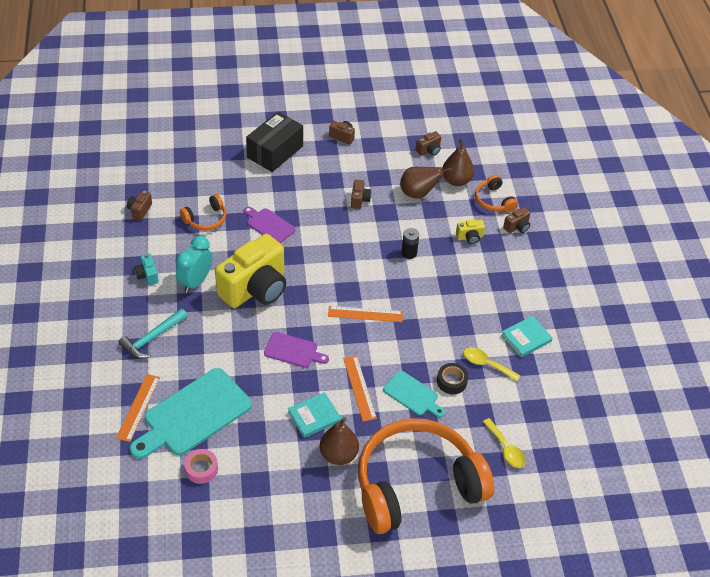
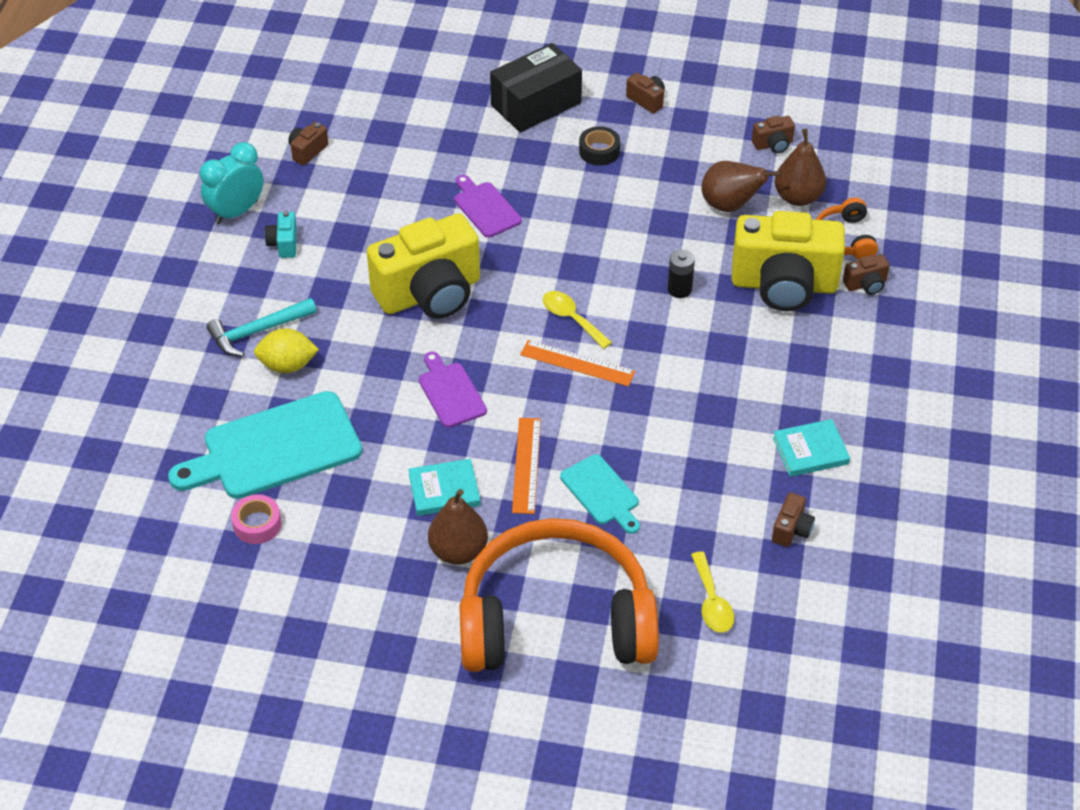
camera: 20 degrees right, 0 degrees up
orange ruler [116,374,160,442] -> none
turquoise clock [176,236,212,293] -> turquoise clock moved to [200,142,264,224]
orange headphones [180,194,227,231] -> none
purple cutting board [264,332,329,368] -> purple cutting board turned 150 degrees counterclockwise [419,352,487,428]
brown camera [351,180,372,209] -> brown camera moved to [772,492,815,547]
black tape [437,363,468,394] -> black tape moved to [579,126,620,166]
yellow camera [456,219,485,244] -> yellow camera [732,211,845,311], size x2.50
yellow spoon [463,347,520,381] -> yellow spoon moved to [543,291,612,349]
none -> yellow lemon [254,328,319,373]

